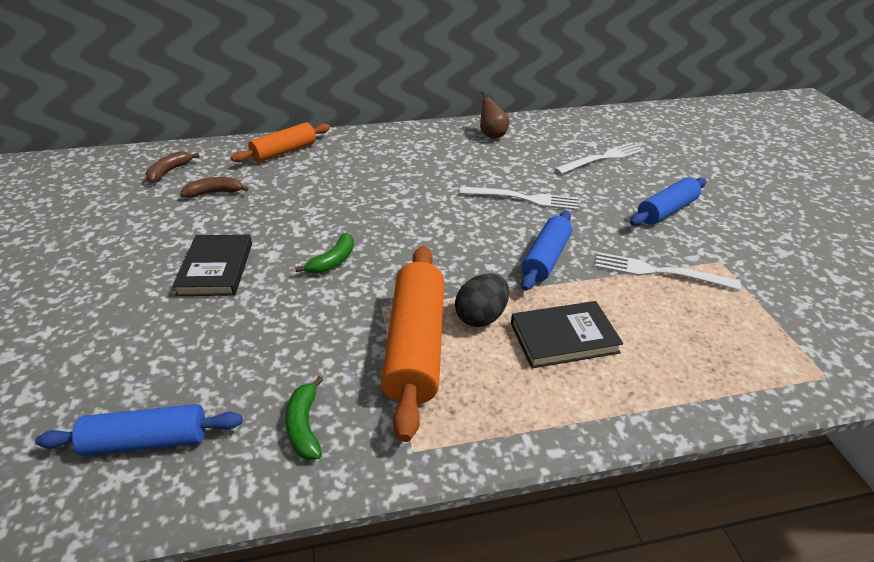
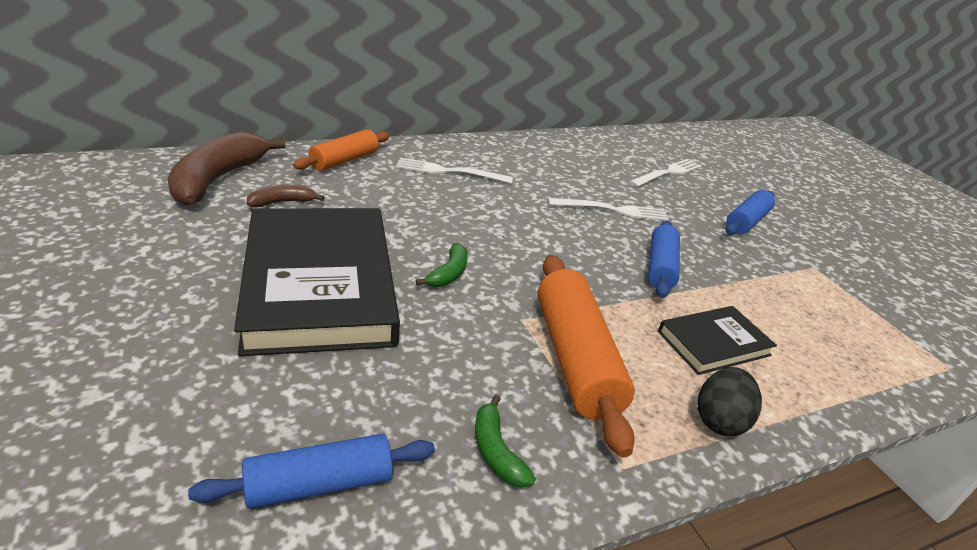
camera: 15 degrees left, 5 degrees down
brown banana [146,151,200,183] -> brown banana [168,132,285,205], size x2.10
black book [172,235,252,296] -> black book [234,208,400,356], size x2.09
black egg [455,273,509,327] -> black egg moved to [698,367,762,436]
brown pear [480,91,509,139] -> none
white fork [595,252,741,290] -> white fork moved to [396,158,513,184]

